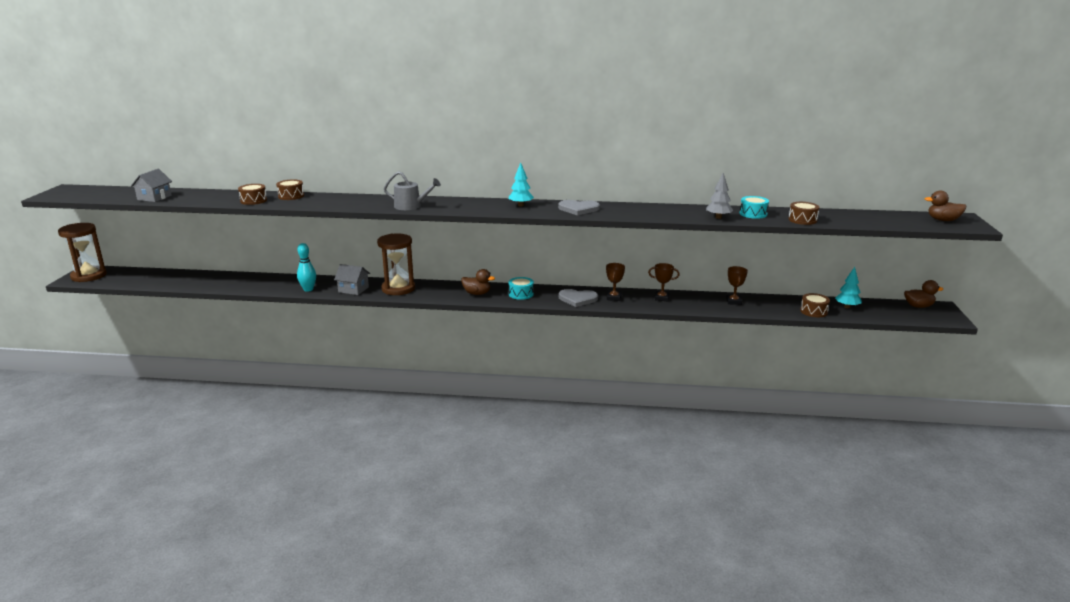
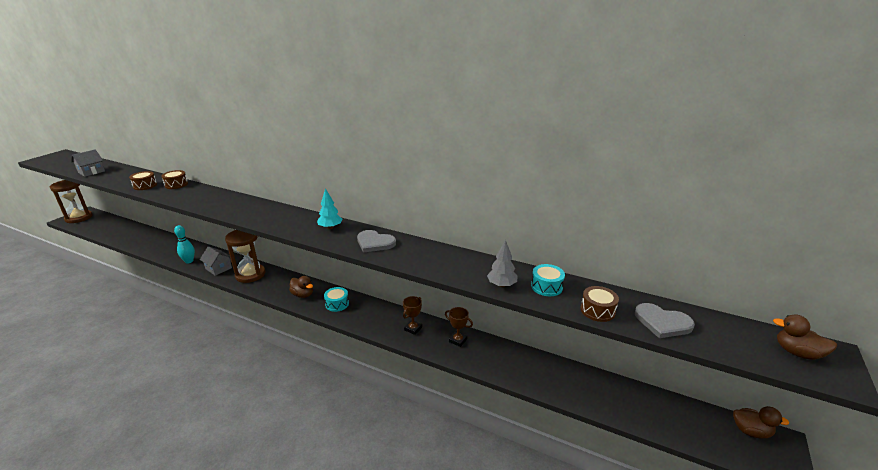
camera: 20 degrees right, 5 degrees up
grey watering can [384,171,441,210] -> none
grey heart [559,289,598,307] -> grey heart moved to [635,303,695,338]
brown trophy [726,266,748,305] -> none
brown drum [800,293,830,317] -> none
turquoise tree [835,267,862,308] -> none

